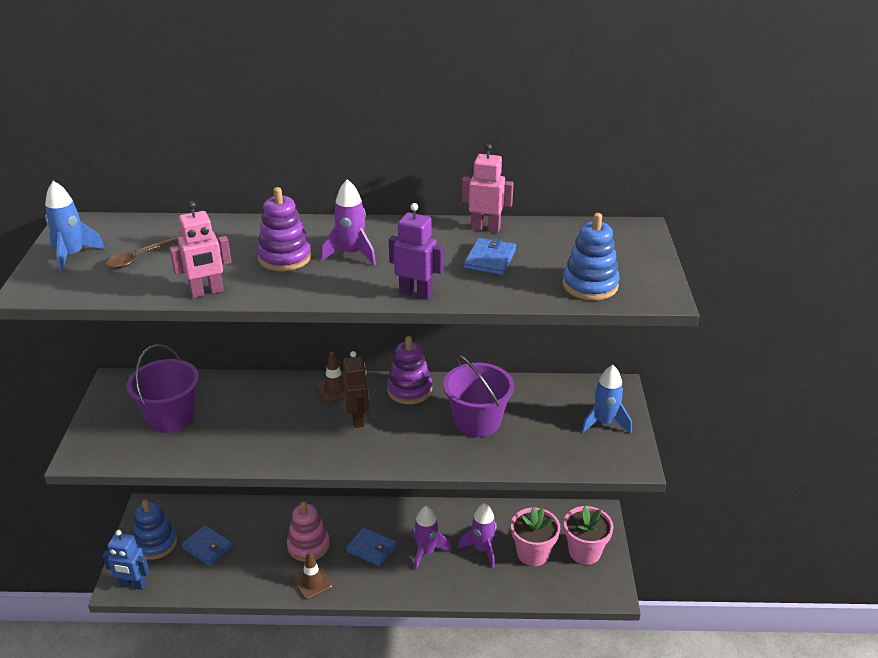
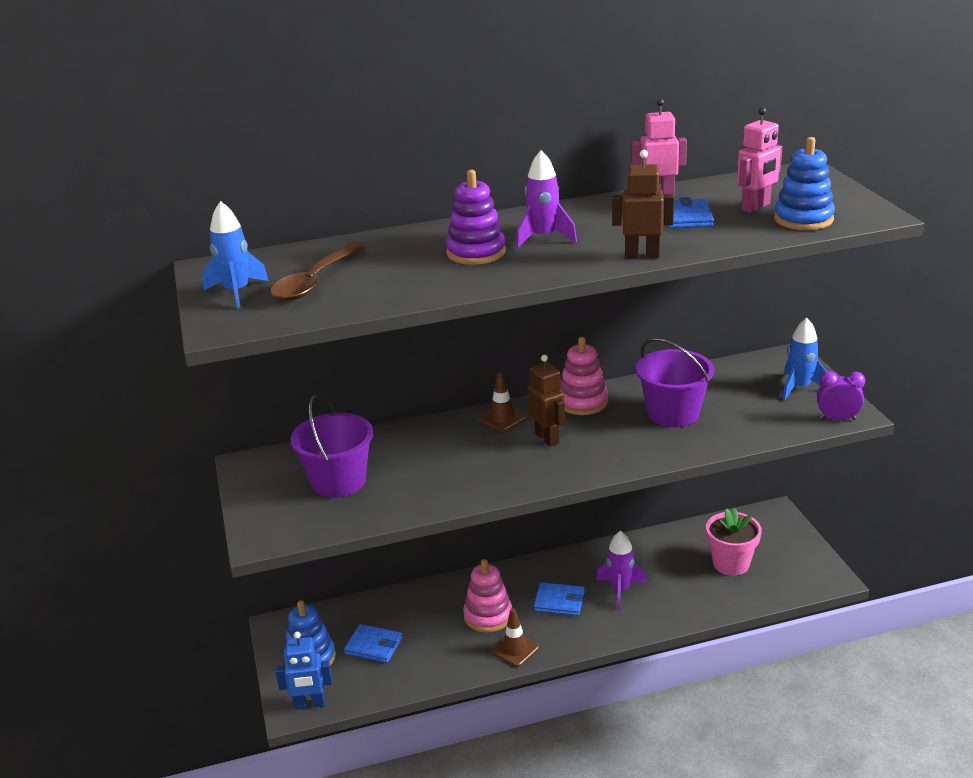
camera: 15 degrees left, 5 degrees down
brown spoon [106,236,179,269] -> brown spoon [271,241,367,301], size x1.58
pink robot [169,201,231,298] -> pink robot moved to [737,107,782,213]
purple stacking toy [387,336,432,404] -> pink stacking toy [559,337,608,415]
purple robot [389,203,444,300] -> brown robot [612,150,674,258]
purple rocket [458,503,497,568] -> none
pink flower pot [564,505,614,565] -> none
none -> purple clock [817,371,865,420]

